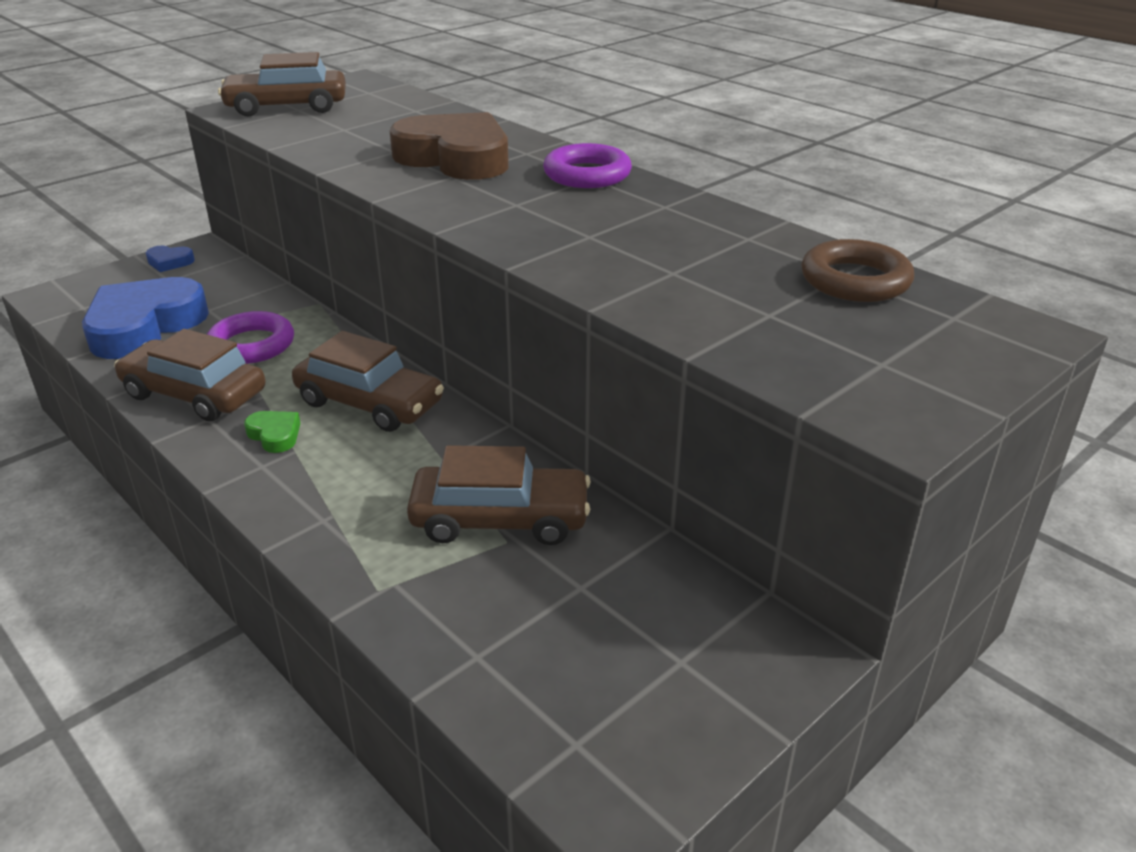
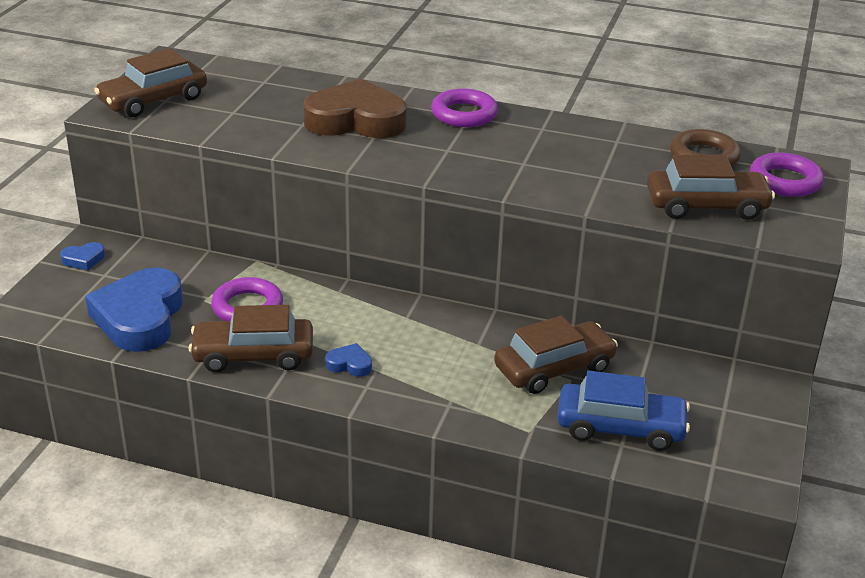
camera: 30 degrees left, 0 degrees up
green heart [244,411,300,453] -> blue heart [325,343,372,377]
brown car [292,331,444,432] -> brown car moved to [647,155,775,220]
none -> blue car [557,371,690,451]
none -> purple ring [750,152,824,197]

